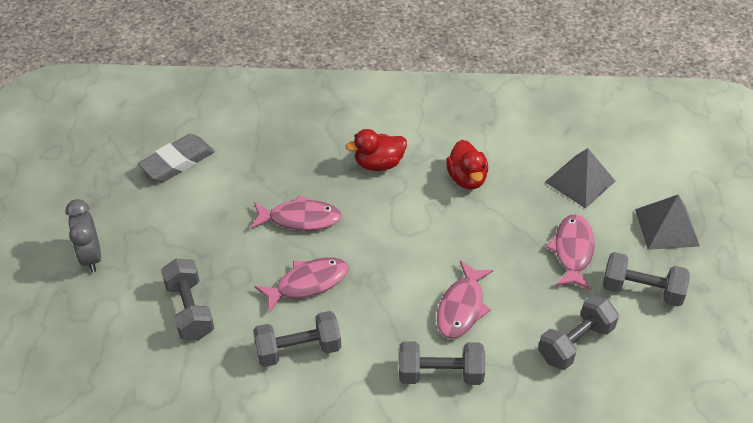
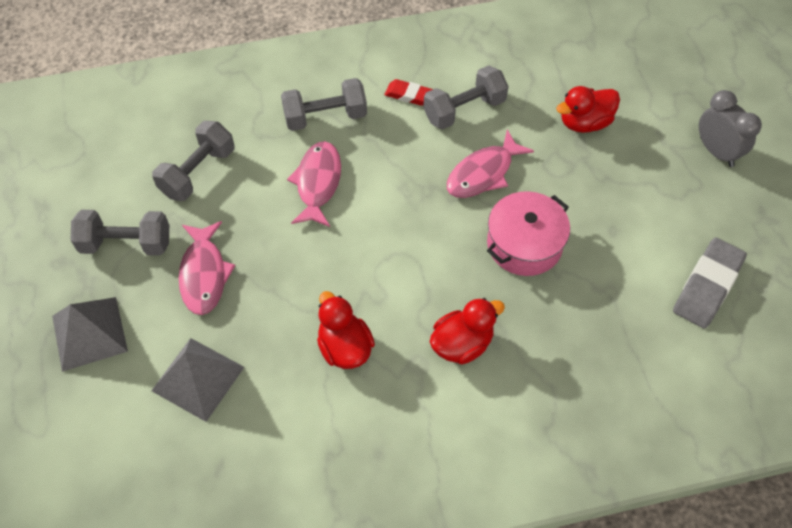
camera: 165 degrees right, 10 degrees up
grey dumbbell [161,259,214,340] -> red duck [556,86,620,133]
pink fish [251,195,342,231] -> pink pot [487,191,570,276]
none -> red eraser [384,79,433,106]

